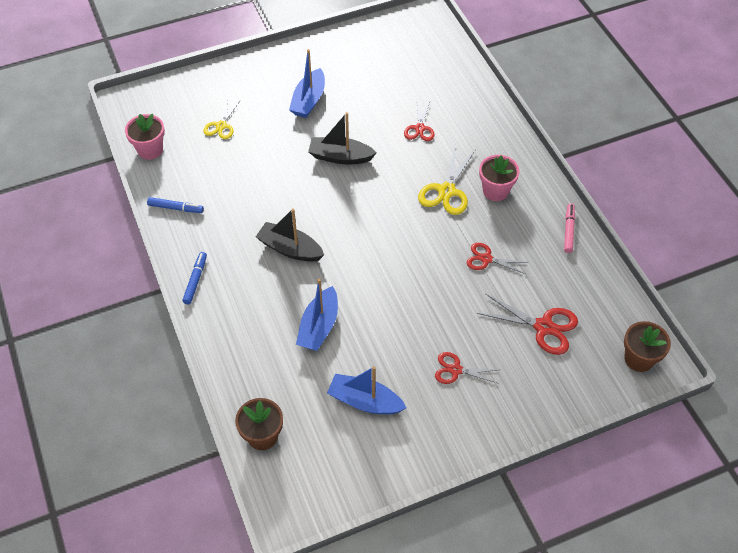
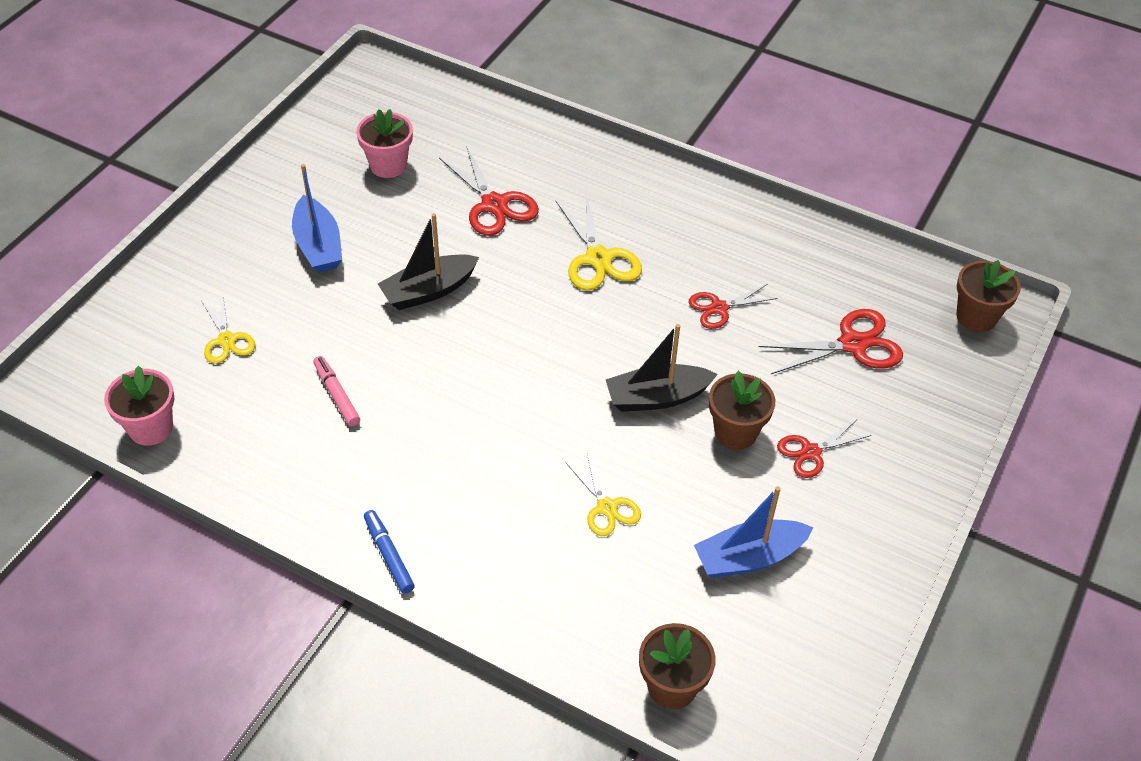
camera: 40 degrees left, 5 degrees down
blue marker [147,197,204,213] -> none
black boat [256,209,324,262] -> black boat moved to [606,324,718,412]
blue boat [296,279,338,351] -> yellow scissors [565,454,641,536]
red scissors [404,102,435,141] -> red scissors [439,147,539,236], size x1.56
pink flower pot [479,155,520,201] -> pink flower pot moved to [356,109,413,178]
pink marker [564,203,575,253] -> pink marker moved to [313,356,360,426]
none -> brown flower pot [709,371,775,450]

